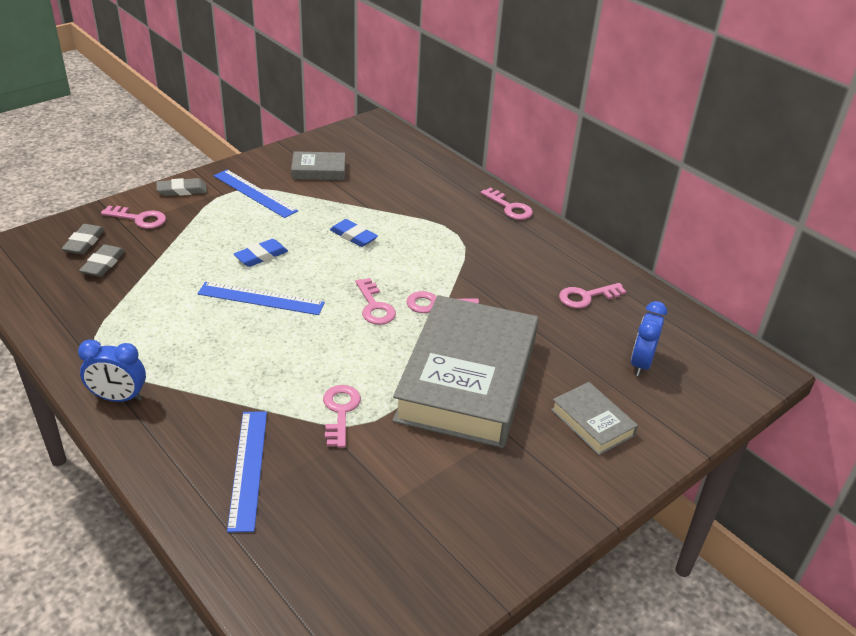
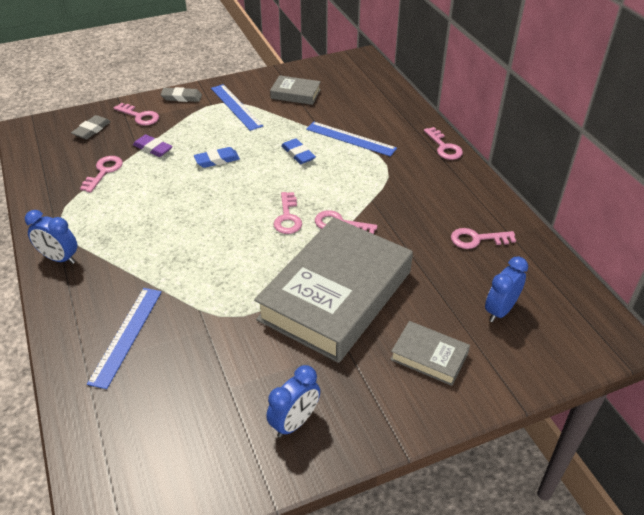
camera: 20 degrees right, 5 degrees up
grey eraser [79,244,125,277] -> none
blue ruler [197,282,325,315] -> blue ruler moved to [306,121,397,157]
pink key [323,385,361,448] -> pink key moved to [80,156,123,193]
grey book [551,382,638,455] -> grey book turned 45 degrees counterclockwise [390,321,470,386]
none -> purple eraser [133,134,173,157]
none -> blue clock [266,365,320,438]

